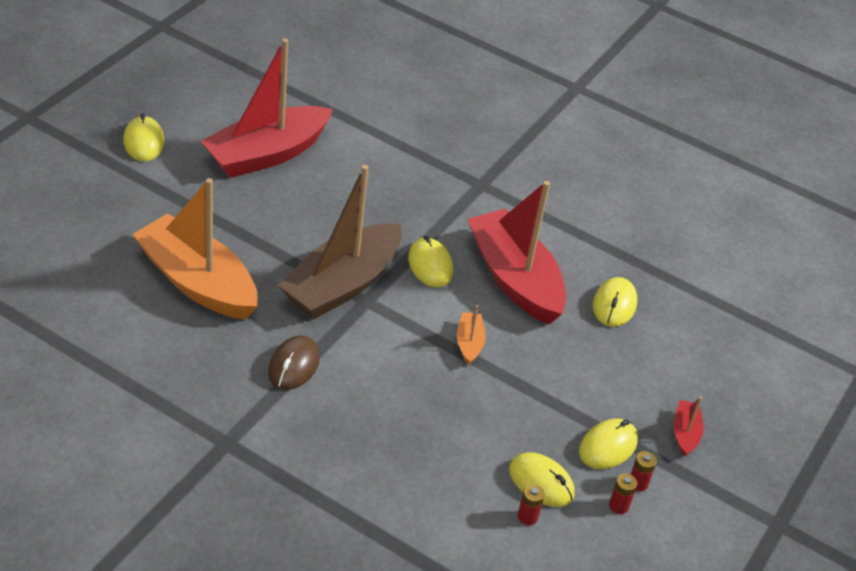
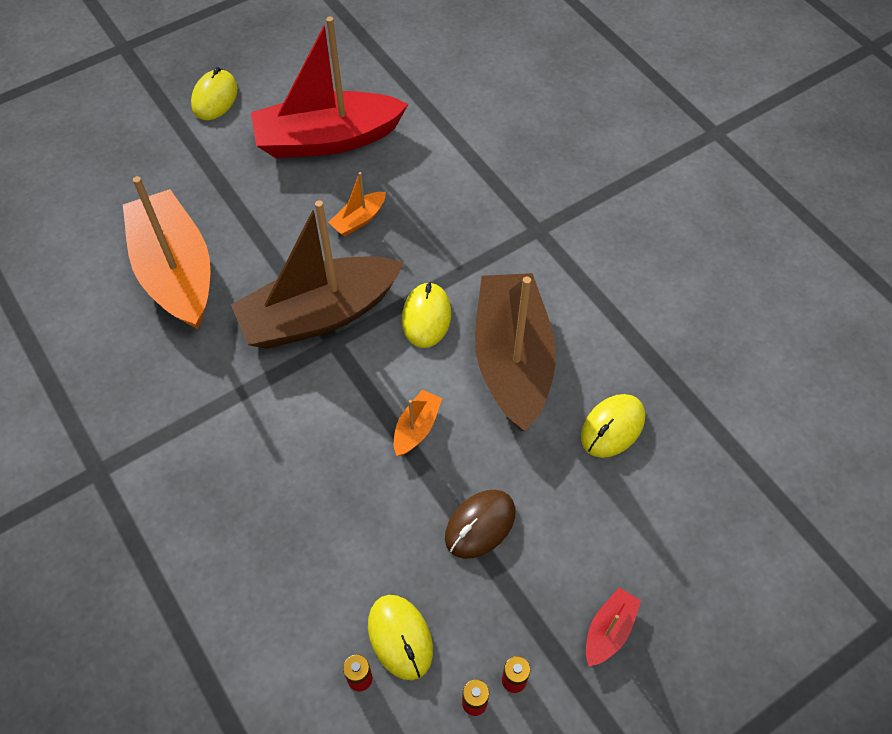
camera: 30 degrees right, 15 degrees up
brown mouse [268,335,320,390] -> brown mouse moved to [445,490,516,559]
red boat [467,181,566,325] -> brown boat [475,273,556,431]
yellow mouse [579,418,638,469] -> none
none -> orange boat [328,172,386,236]

